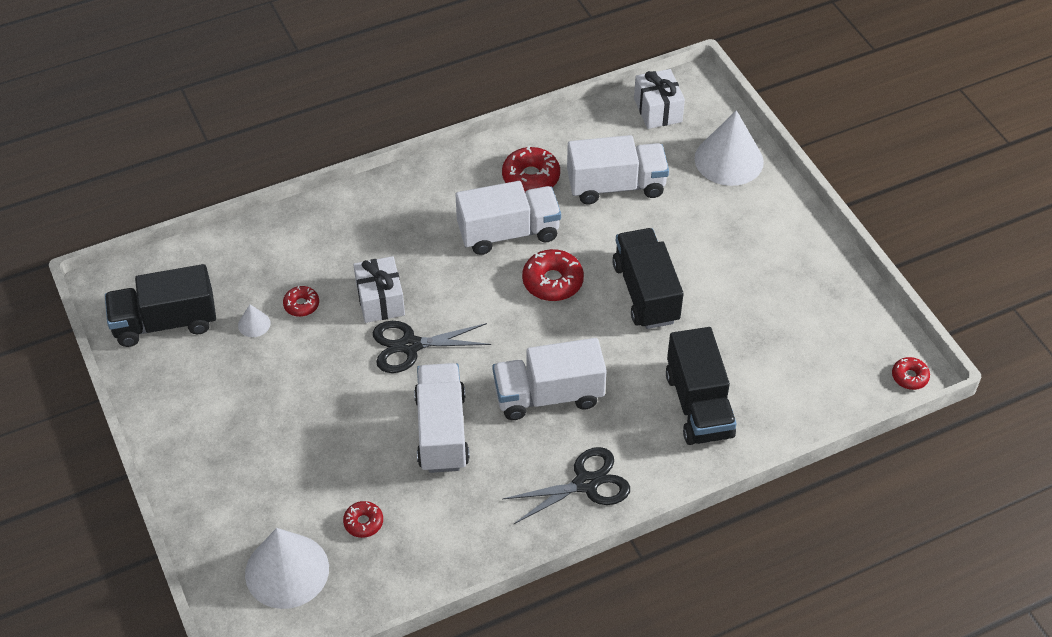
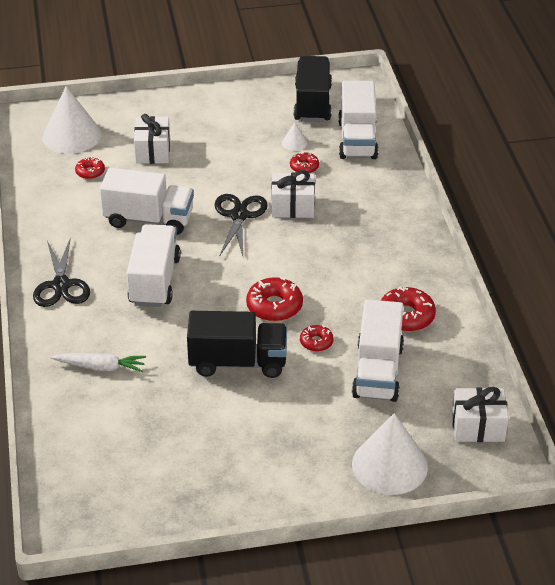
camera: 105 degrees right, 10 degrees down
white truck [456,181,561,255] -> white truck moved to [338,81,378,159]
black truck [666,327,737,445] -> white carrot [50,353,146,372]
red donut [892,357,930,390] -> red donut moved to [300,325,334,352]
none -> white gift [134,114,170,164]

